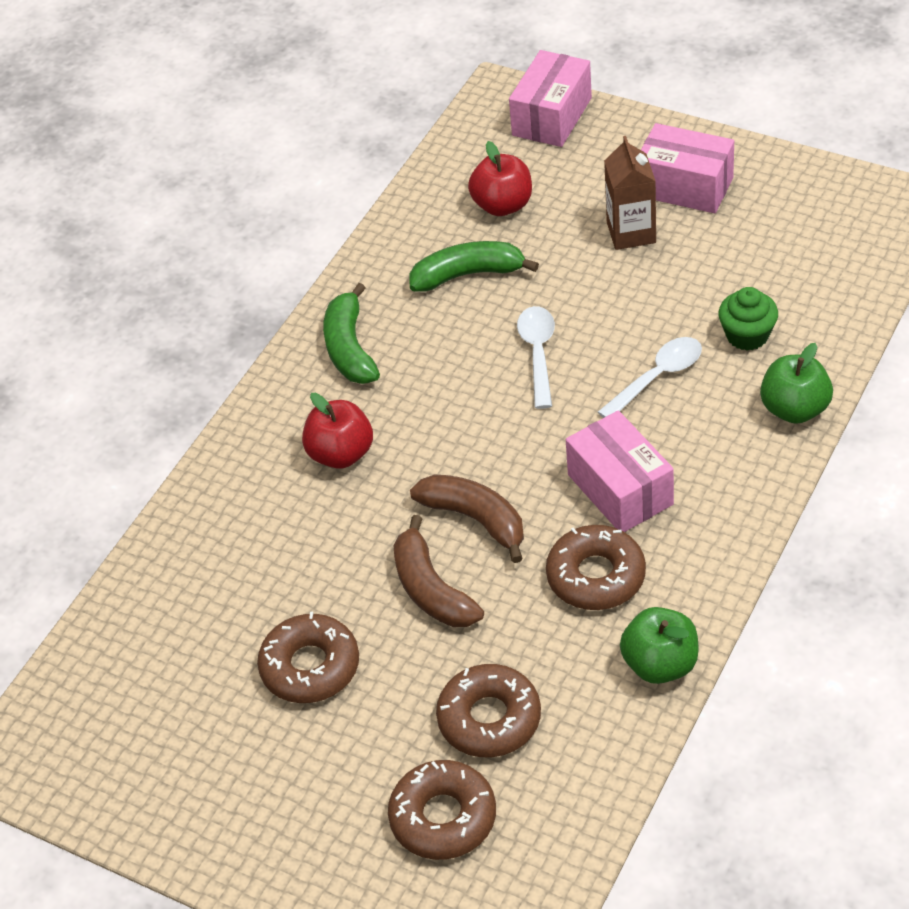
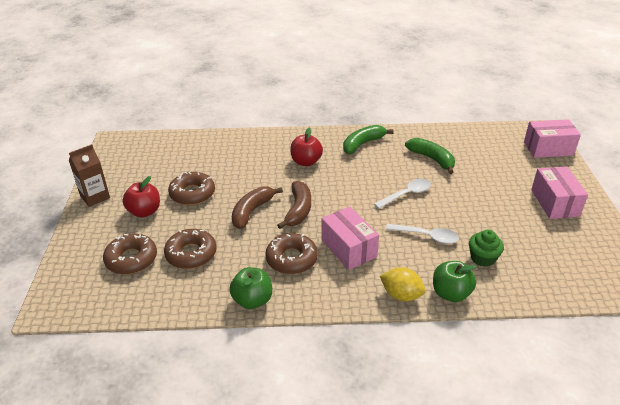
camera: 55 degrees right, 10 degrees down
red apple [468,141,532,216] -> red apple moved to [123,176,160,217]
pink box [566,410,674,532] -> pink box turned 60 degrees counterclockwise [321,207,379,270]
brown carton [604,136,656,250] -> brown carton moved to [69,144,110,207]
none -> yellow lemon [380,267,426,301]

